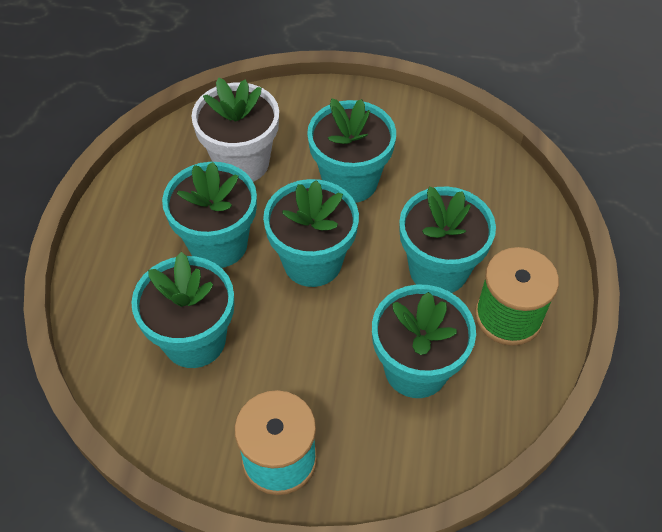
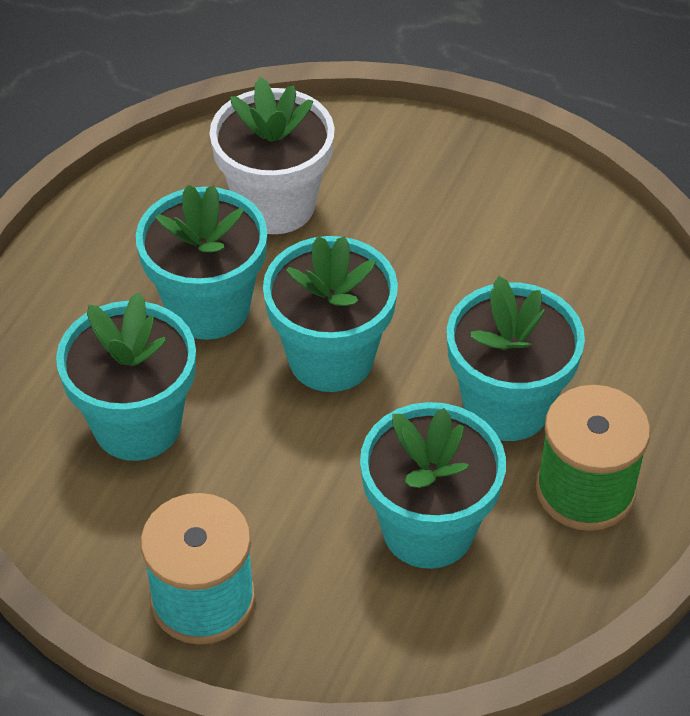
camera: 15 degrees right, 5 degrees down
turquoise flower pot [307,98,396,203] -> none

